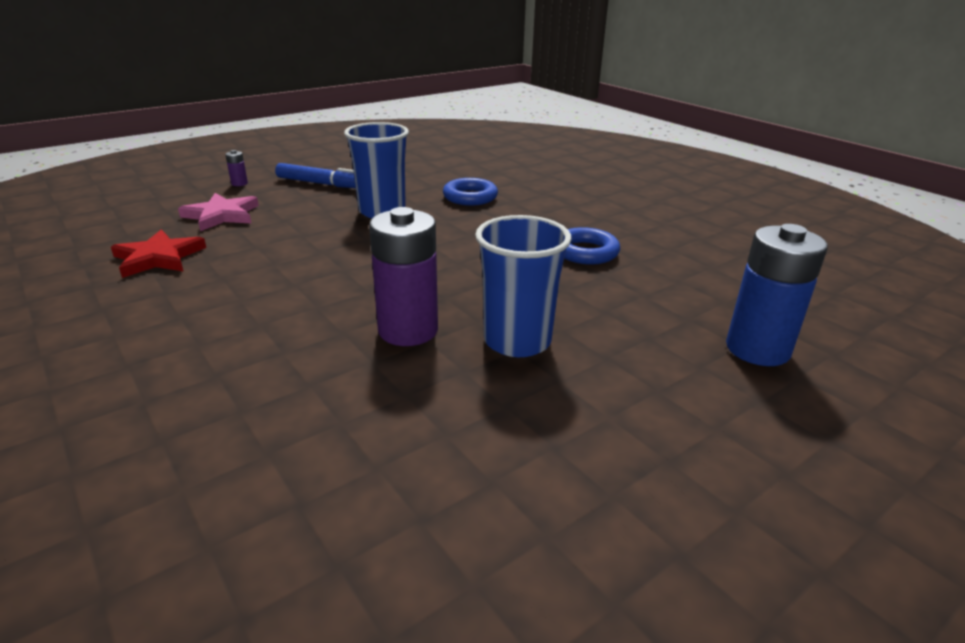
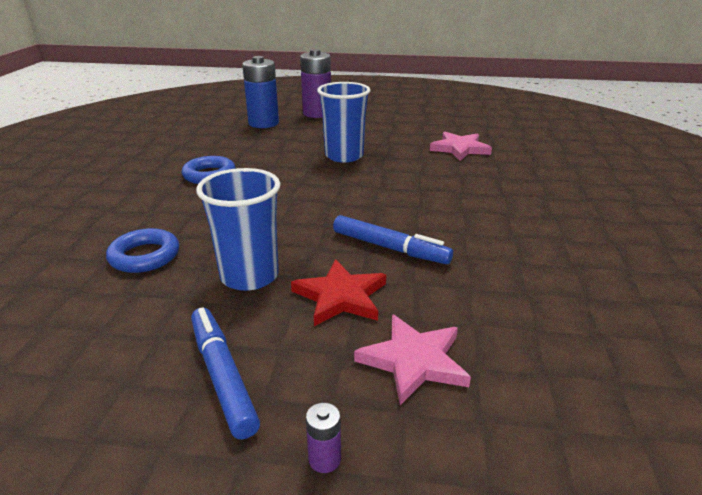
camera: 135 degrees left, 0 degrees up
red star [111,230,206,278] -> red star moved to [291,259,386,326]
purple battery [369,207,438,346] -> purple battery moved to [300,49,331,118]
none -> blue marker [333,215,453,265]
none -> pink star [430,132,492,161]

